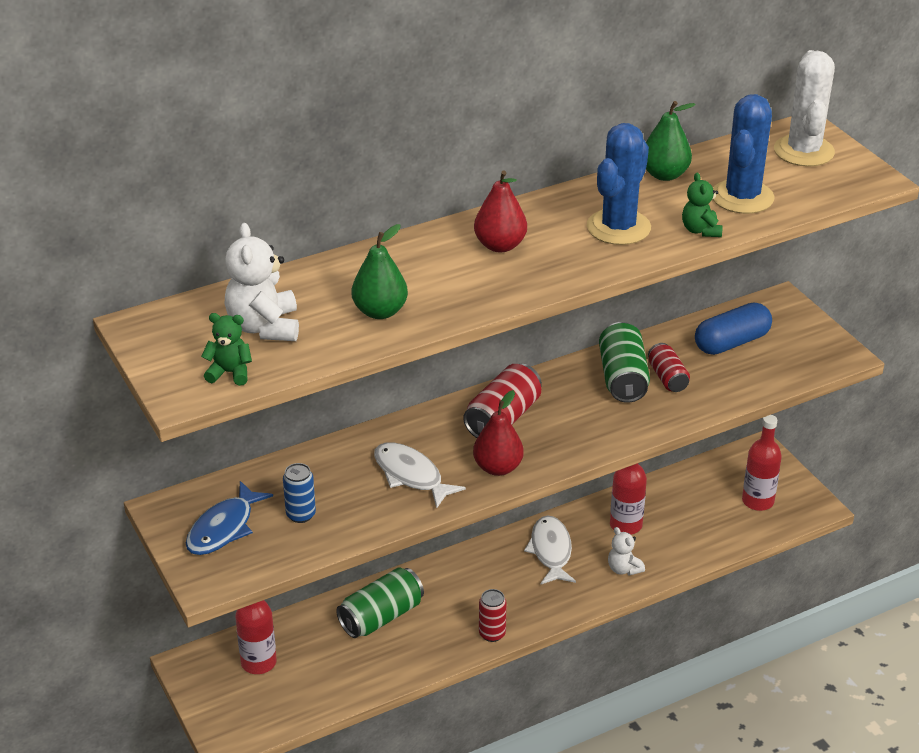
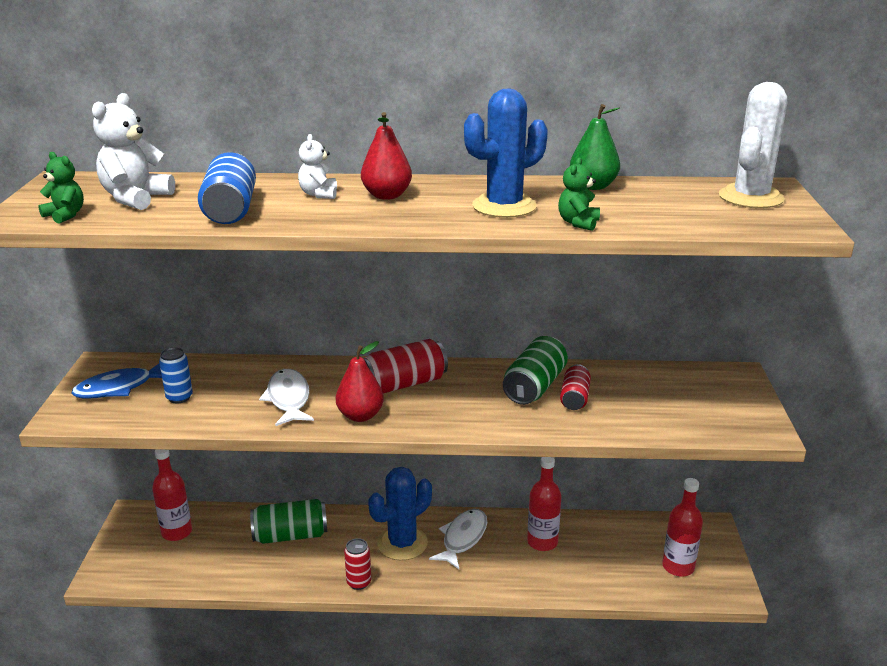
camera: 30 degrees right, 10 degrees down
green pear [352,224,408,319] -> blue can [198,152,256,224]
white teddy bear [608,527,645,576] -> white teddy bear moved to [298,134,337,199]
blue capsule [695,302,772,355] -> none
blue cactus [713,94,775,214] -> blue cactus moved to [368,467,432,560]

